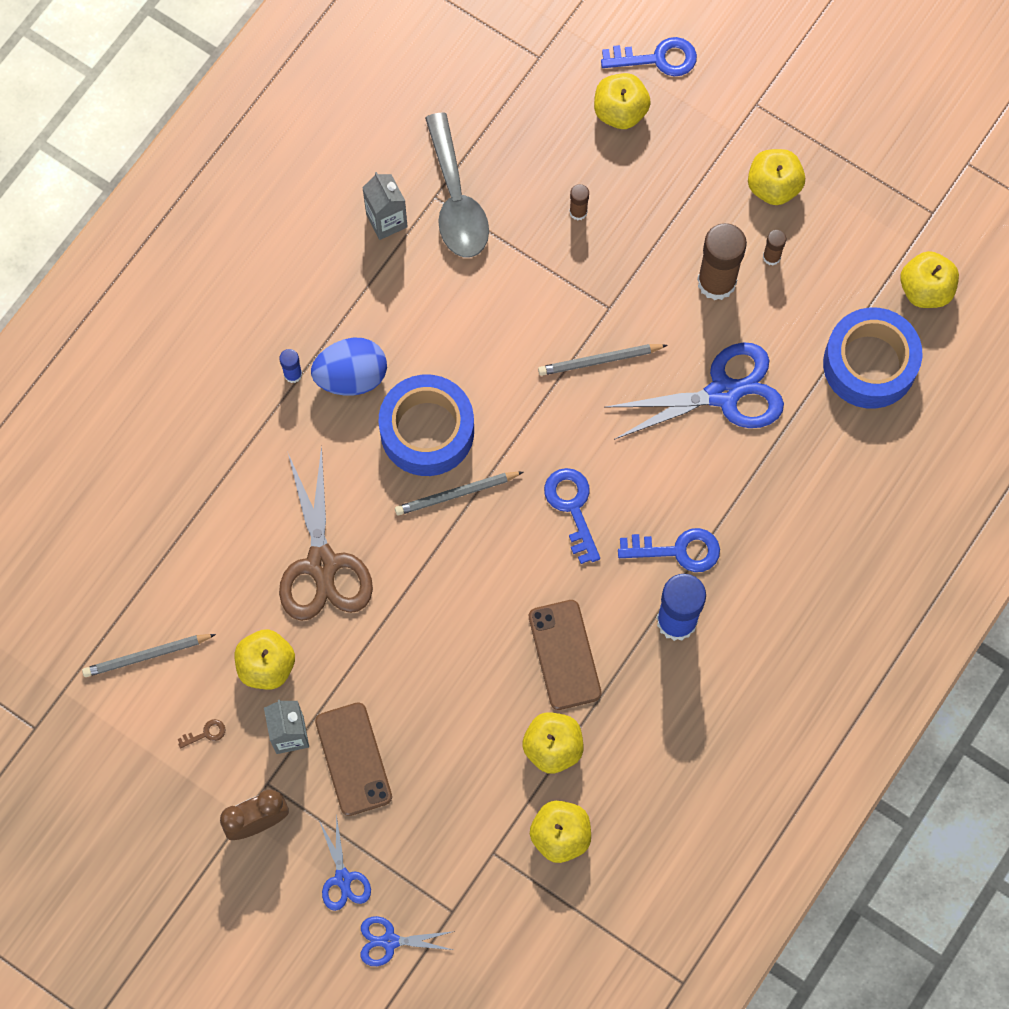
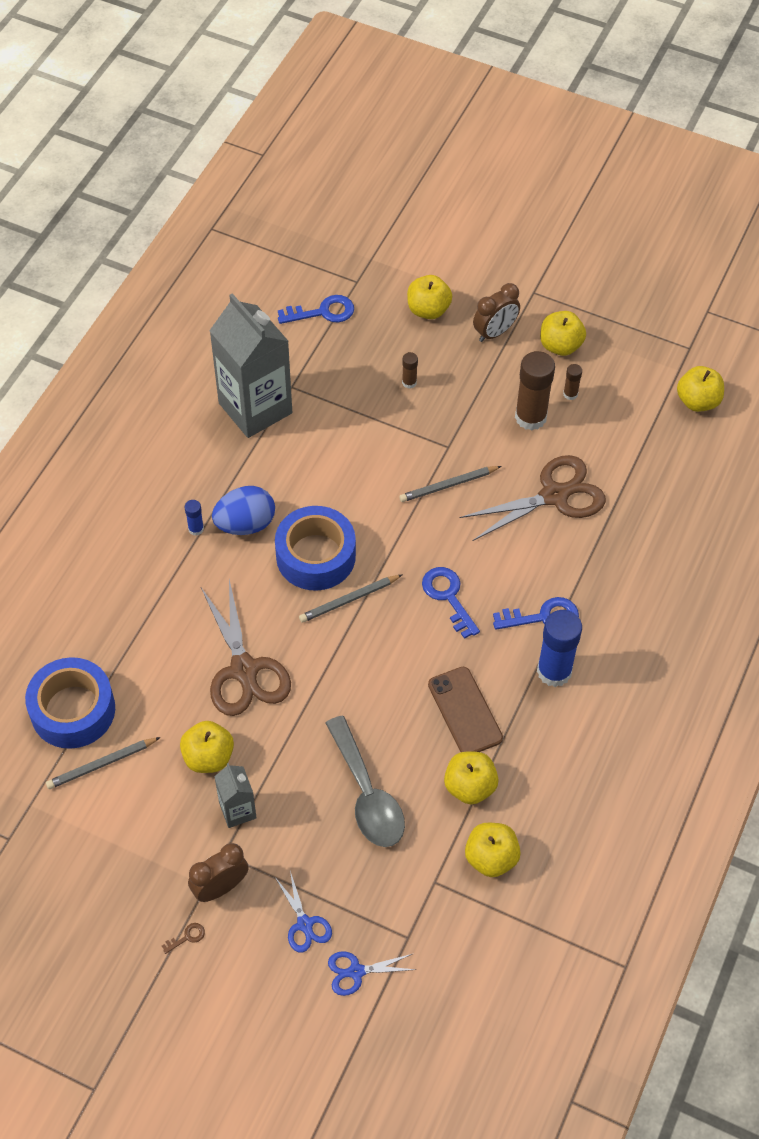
camera: 10 degrees left, 15 degrees down
brown key [178,719,225,748] -> brown key moved to [162,923,205,954]
brown phone [315,702,392,816] -> none
grey carton [362,172,408,240] -> grey carton [209,293,292,438], size x2.09
grey spoon [425,112,489,257] -> grey spoon moved to [326,716,405,847]
blue key [601,37,697,76] -> blue key moved to [278,295,354,324]
blue scissors [606,343,784,440] -> brown scissors [460,455,606,541]
blue tape [823,307,922,409] -> blue tape moved to [25,657,115,749]
none -> brown clock [473,283,520,342]

